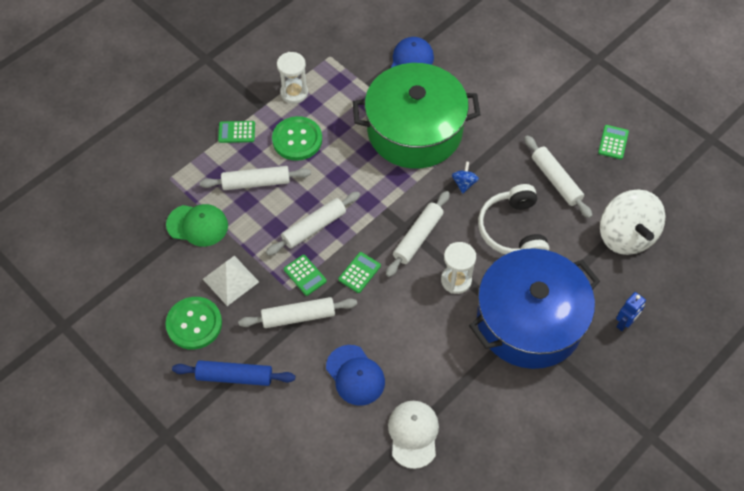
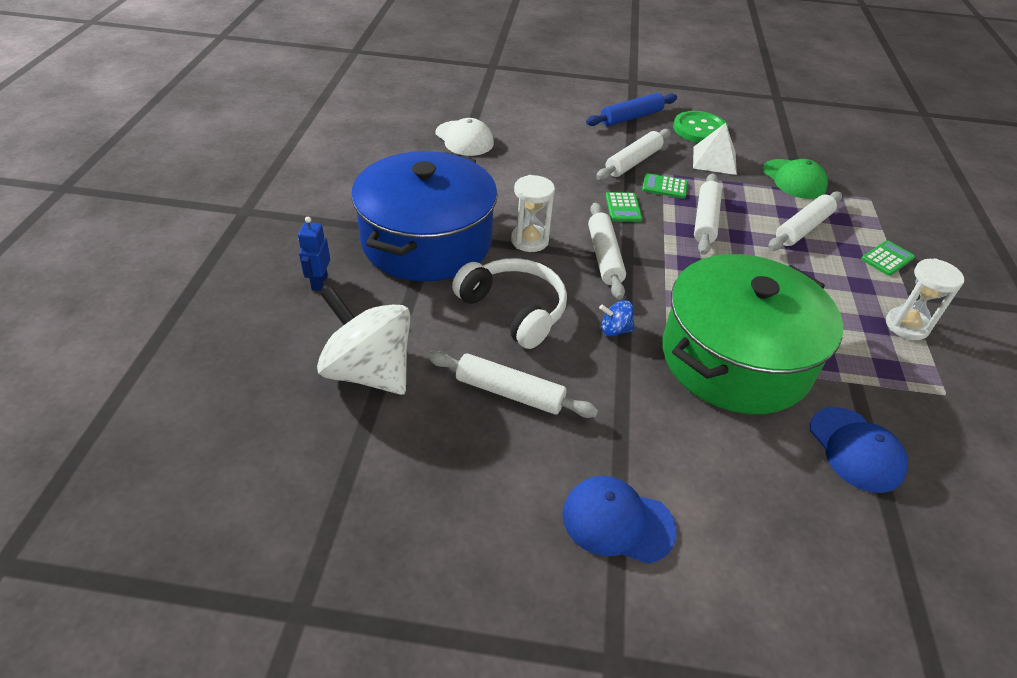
camera: 140 degrees right, 15 degrees down
green cap [166,204,228,247] -> green cap turned 90 degrees counterclockwise [763,159,828,199]
green button [272,116,322,161] -> none
blue cap [326,345,385,406] -> blue cap moved to [562,476,677,564]
blue spinning top [452,161,479,194] -> blue spinning top turned 120 degrees clockwise [599,300,635,337]
green calculator [598,125,629,159] -> none

